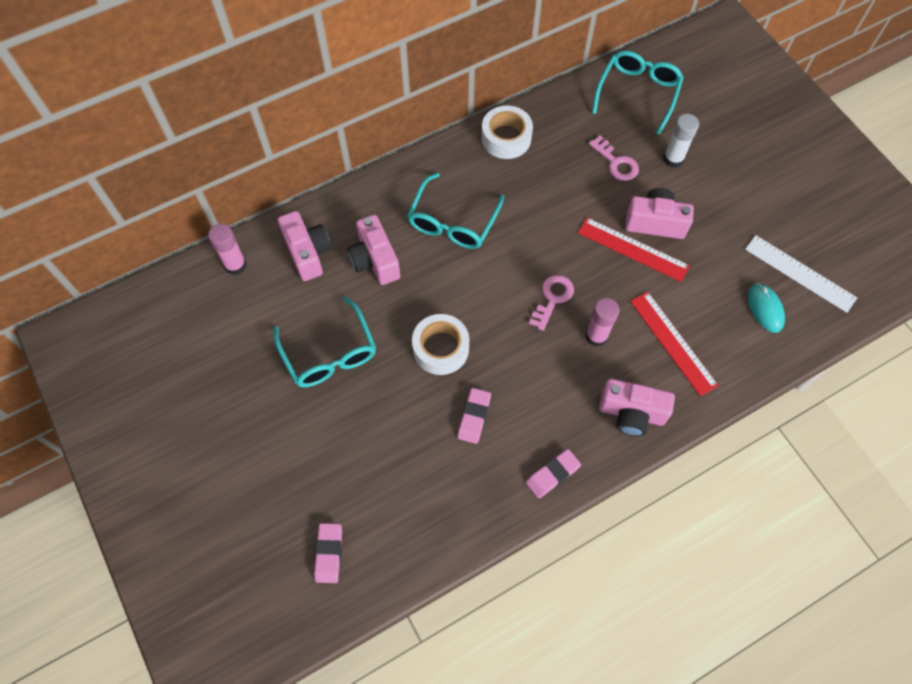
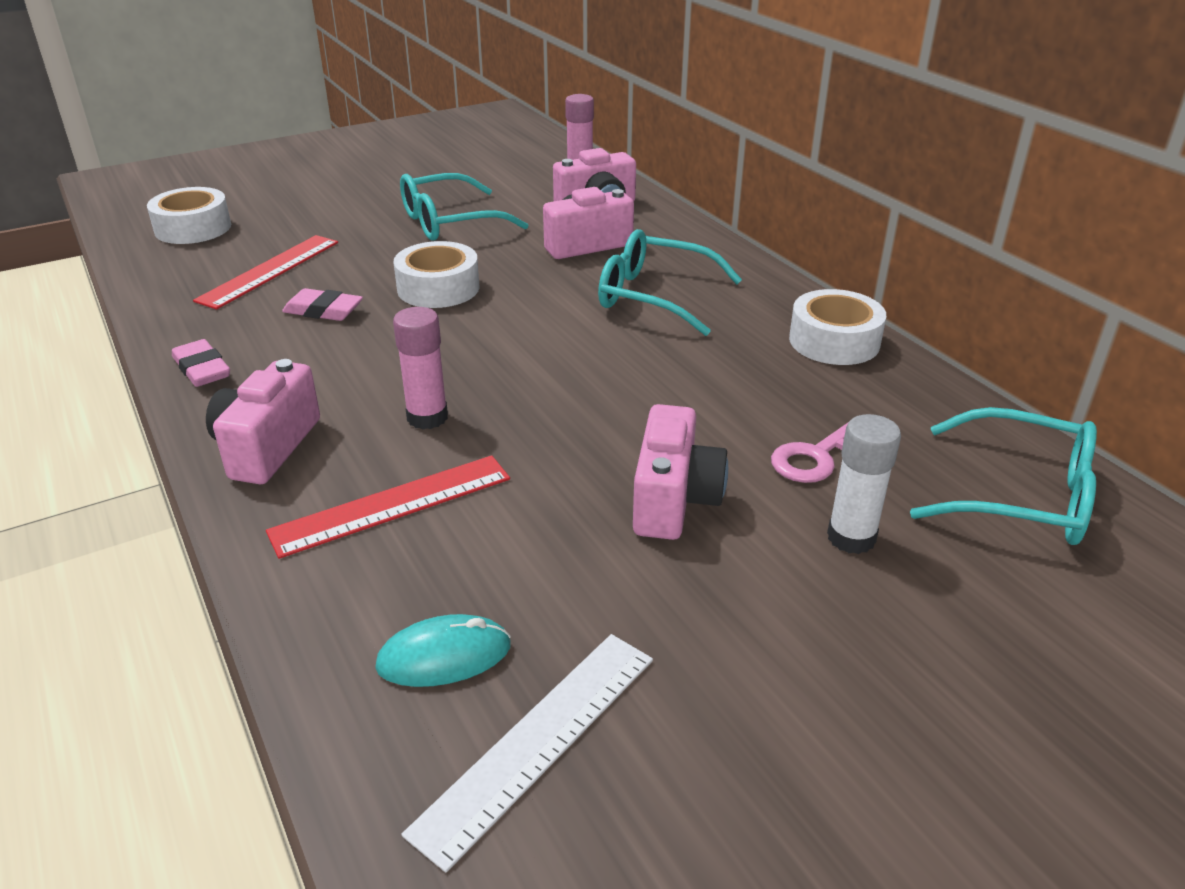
camera: 90 degrees right, 30 degrees down
pink eraser [314,523,342,583] -> white tape [147,187,231,244]
pink key [529,275,574,331] -> none
red ruler [578,218,690,282] -> red ruler moved to [193,235,338,310]

